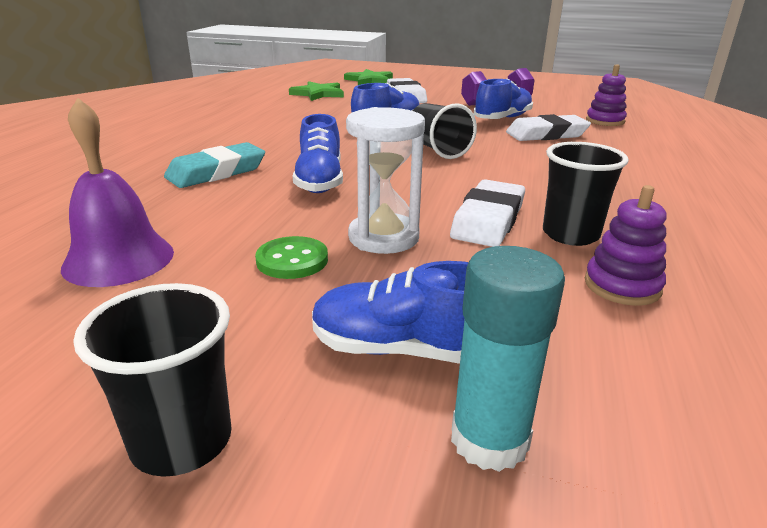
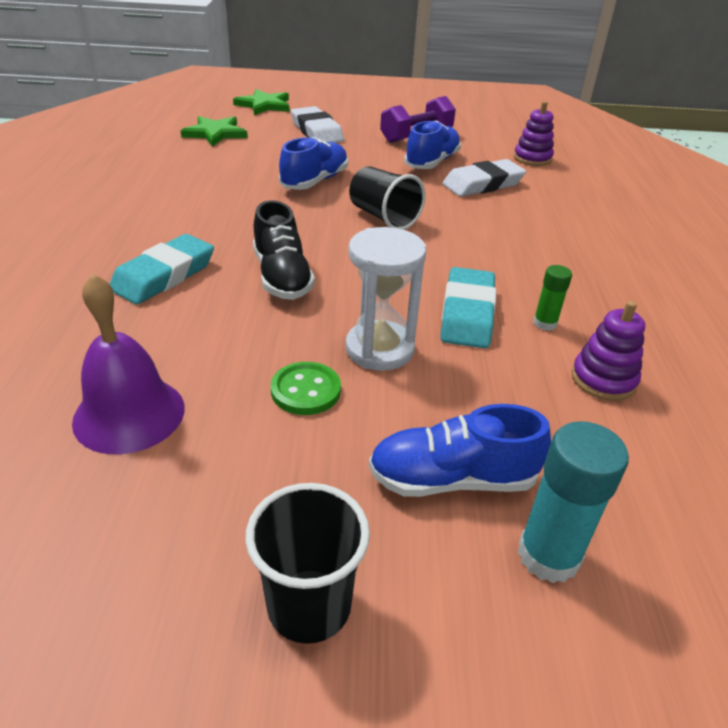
camera: 15 degrees left, 10 degrees up
blue shoe [293,114,343,193] -> black shoe [253,200,315,300]
white eraser [450,179,525,247] -> turquoise eraser [440,267,496,348]
black cup [543,142,629,246] -> green glue stick [533,265,572,331]

